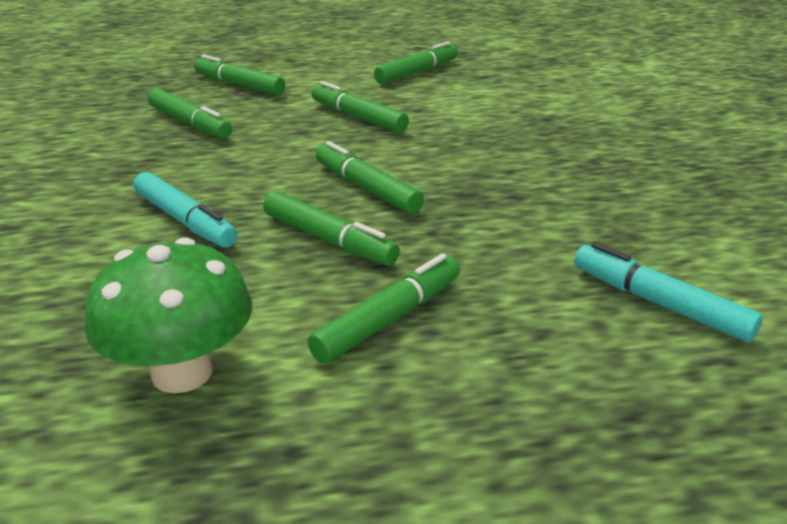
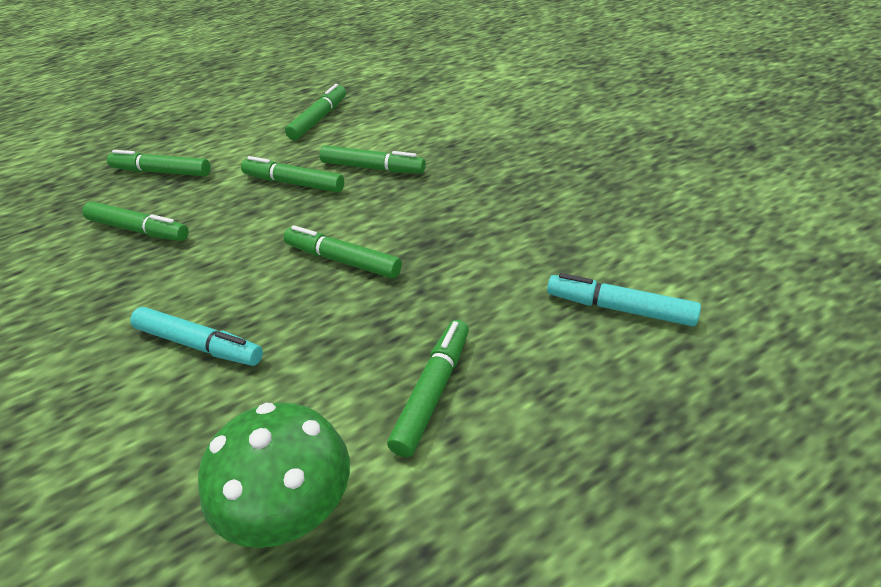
camera: 20 degrees left, 10 degrees up
green marker [263,191,400,266] -> green marker moved to [320,145,426,174]

